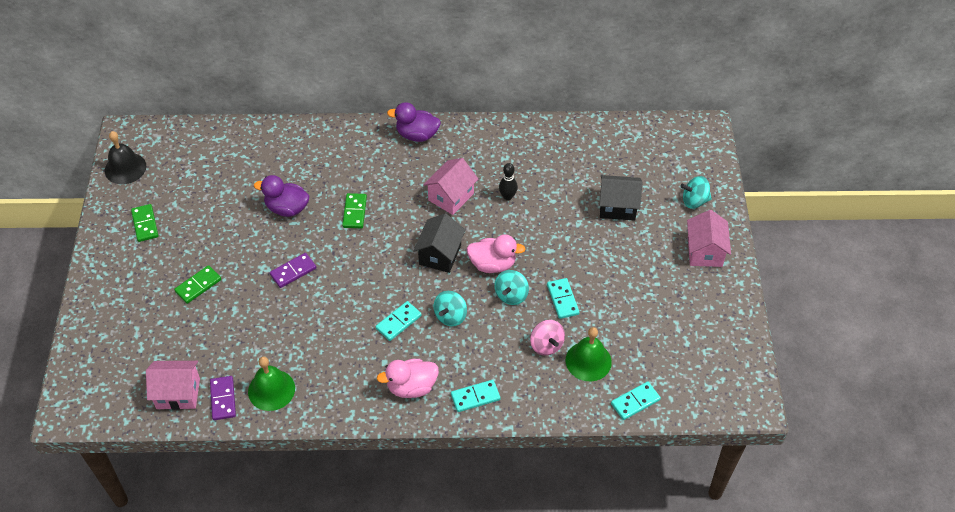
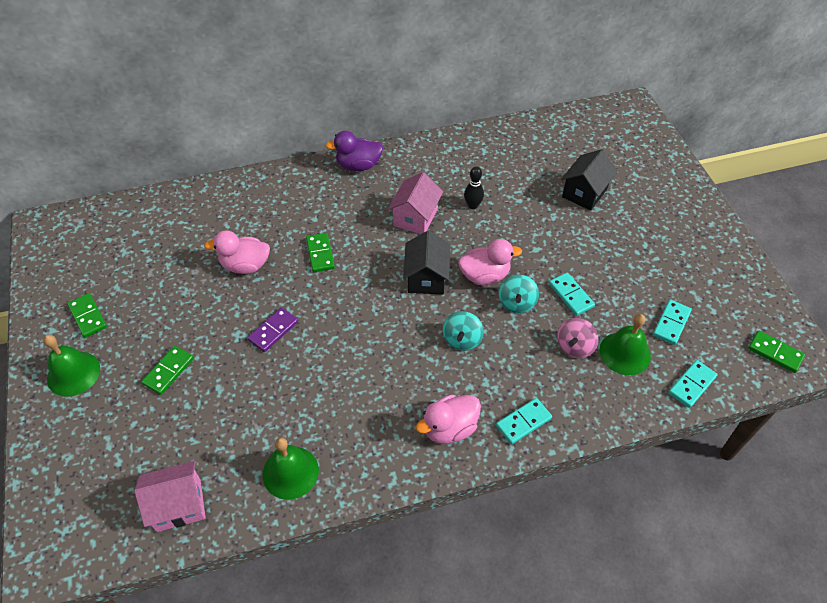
camera: 15 degrees left, 0 degrees up
black bell [105,131,146,184] -> none
purple domino [210,376,236,420] -> none
purple duck [254,175,309,217] -> pink duck [204,230,270,274]
turquoise domino [376,301,422,341] -> turquoise domino moved to [653,300,692,345]
pink spinning top [530,320,565,356] -> pink spinning top turned 75 degrees clockwise [557,318,599,358]
black house [599,175,642,221] -> black house turned 45 degrees counterclockwise [561,149,617,211]
turquoise spinning top [680,176,712,209] -> none
pink house [687,210,731,267] -> none
none -> green bell [43,335,100,397]
none -> green domino [748,330,805,373]

